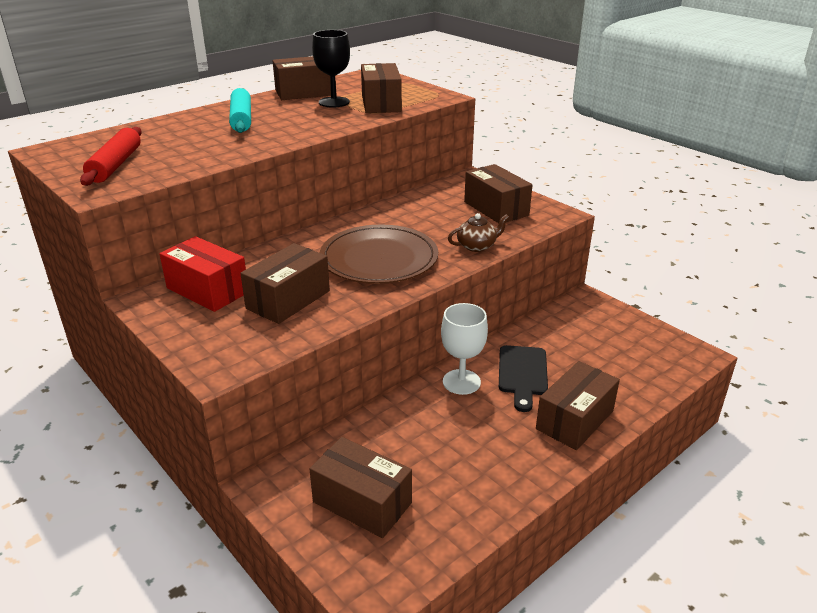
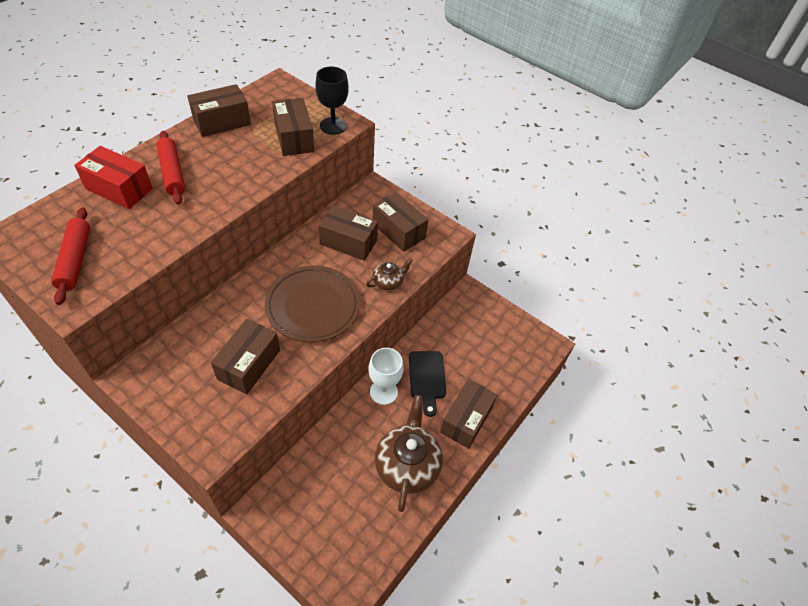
camera: 15 degrees left, 20 degrees up
red box [159,236,246,312] -> red box moved to [74,146,153,209]
turquoise rolling pin [229,88,251,133] -> red rolling pin [156,131,185,205]
brown box [309,437,412,538] -> brown box moved to [319,206,378,261]
black goblet [312,30,350,107] -> black goblet moved to [315,67,349,135]
none -> brown teapot [375,395,443,512]

